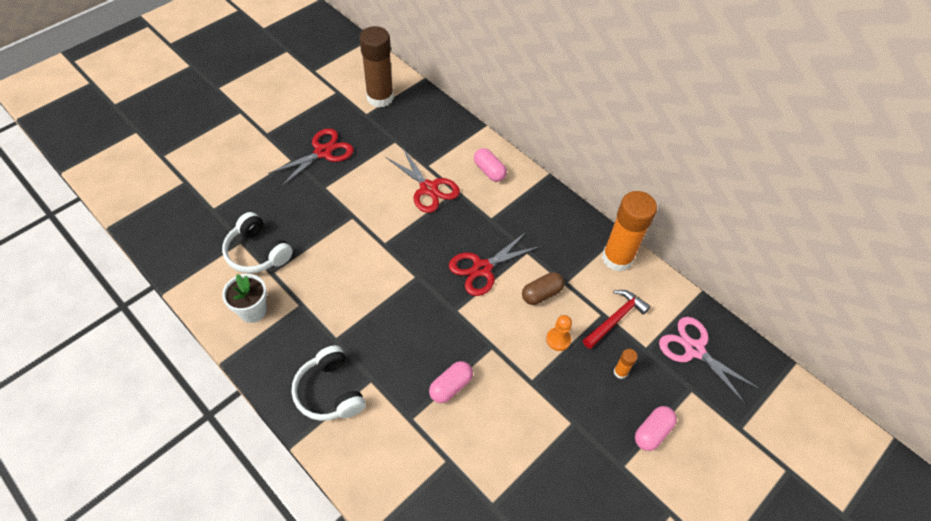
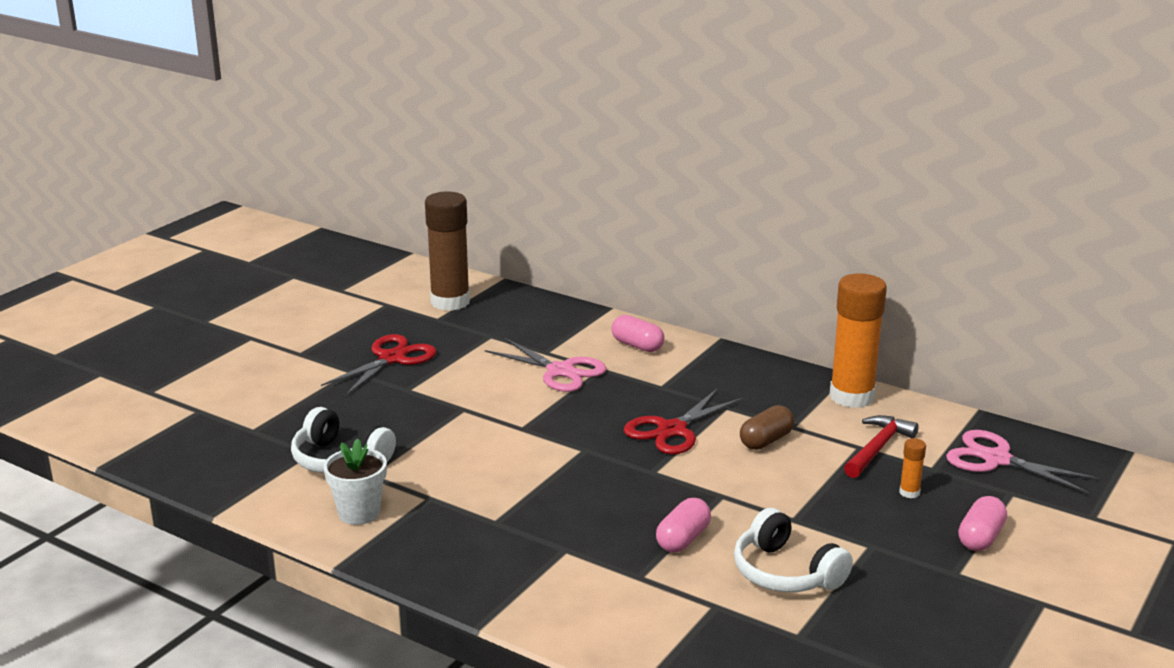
camera: 10 degrees left, 30 degrees down
white headphones [291,345,366,421] -> white headphones moved to [734,508,853,592]
red scissors [386,147,460,213] -> pink scissors [485,338,607,392]
orange pawn [546,315,572,351] -> none

